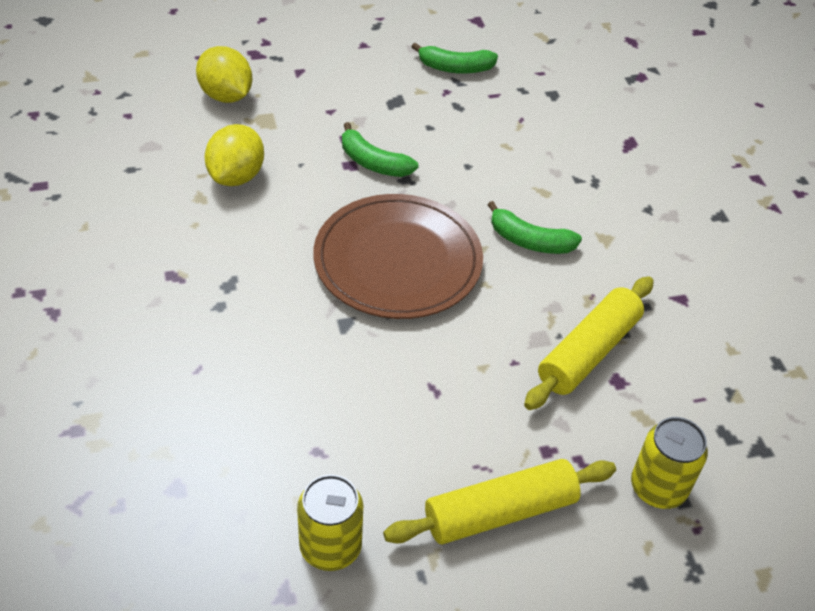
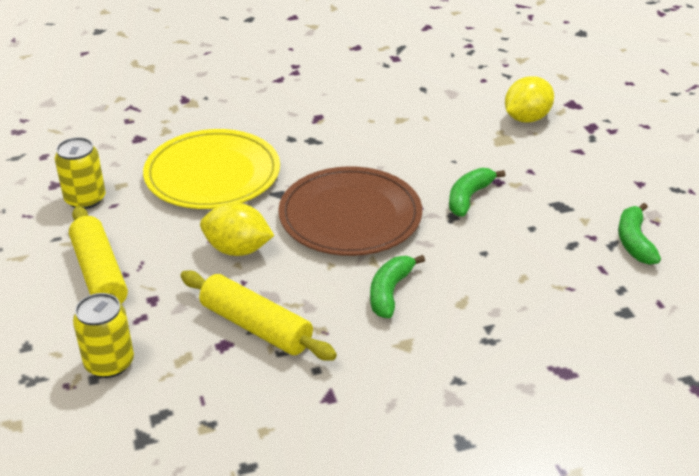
camera: 90 degrees right, 10 degrees down
yellow lemon [205,124,264,186] -> yellow lemon moved to [200,202,274,256]
none -> yellow plate [143,129,280,209]

